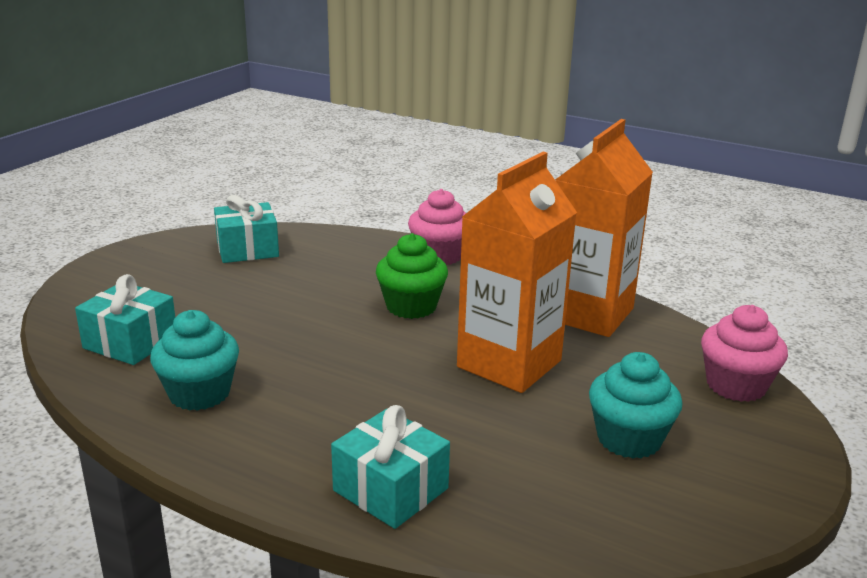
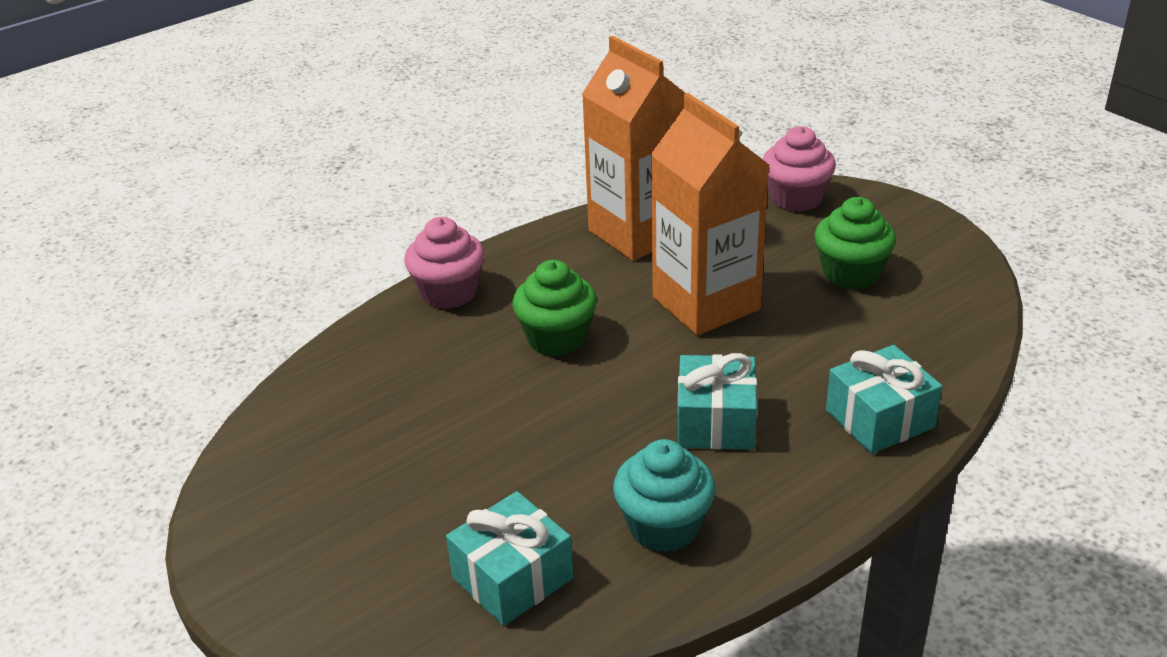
camera: 65 degrees left, 10 degrees up
turquoise gift [214,195,279,263] -> turquoise gift moved to [678,353,757,450]
turquoise cupcake [589,352,682,459] -> green cupcake [814,197,896,289]

